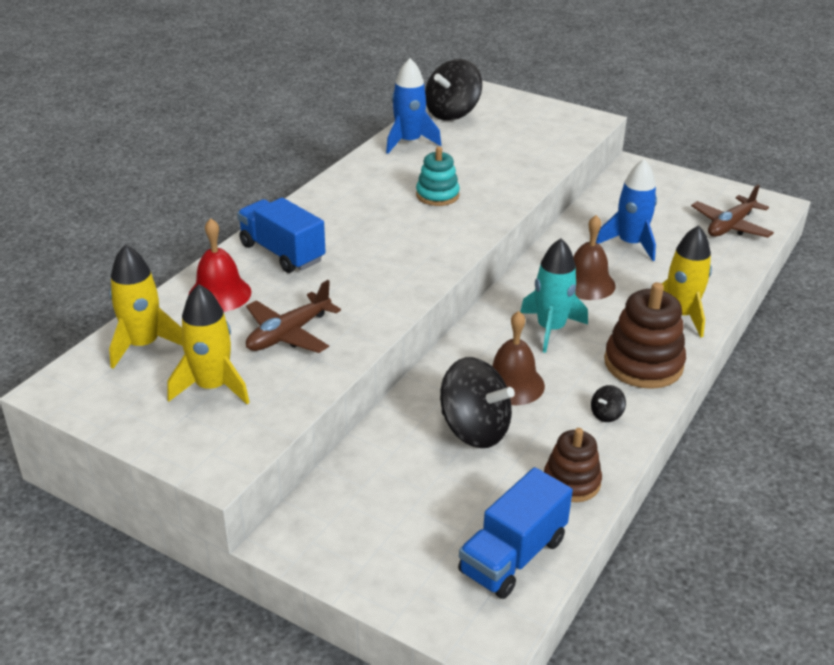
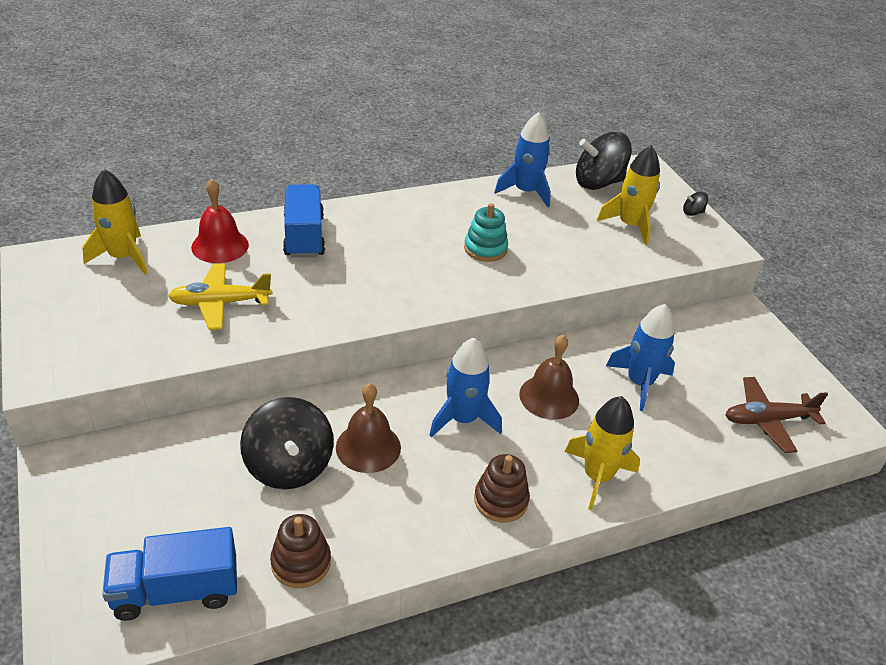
camera: 35 degrees right, 5 degrees up
yellow rocket [167,284,250,404] -> yellow rocket moved to [597,145,660,245]
brown plane [246,280,341,353] -> yellow plane [168,264,272,330]
turquoise rocket [520,238,588,353] -> blue rocket [429,338,502,437]
black spinning top [591,385,626,422] -> black spinning top moved to [683,192,708,216]
brown stacking toy [604,282,686,389] -> brown stacking toy [474,454,530,522], size x0.64

